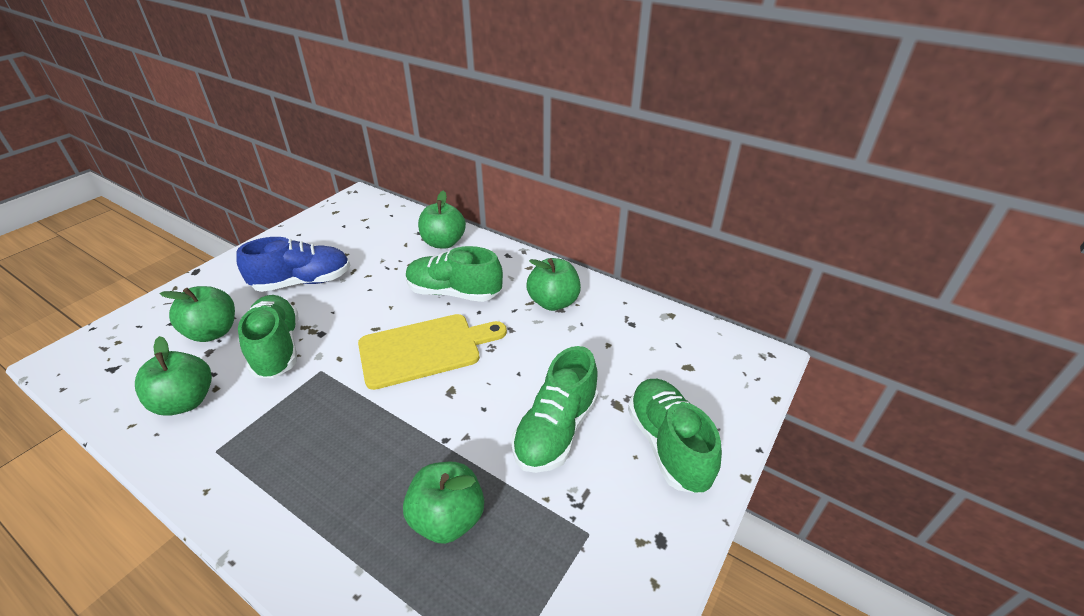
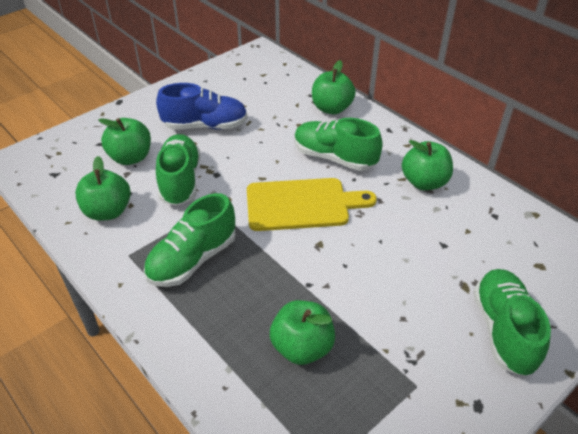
camera: 15 degrees right, 5 degrees up
green shoe [512,346,598,473] -> green shoe moved to [144,193,236,287]

